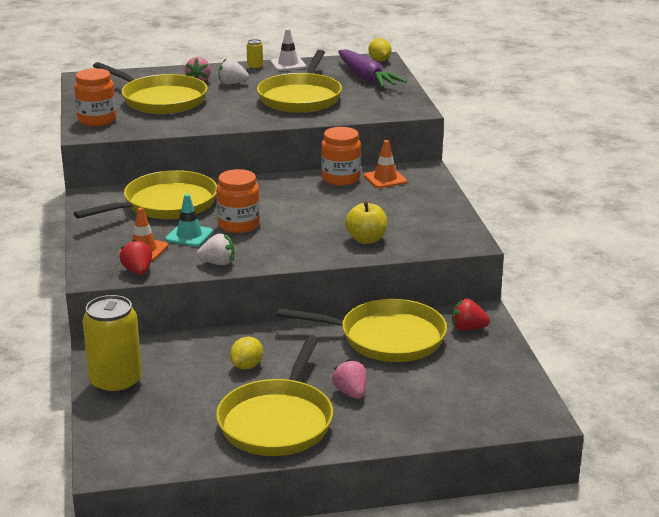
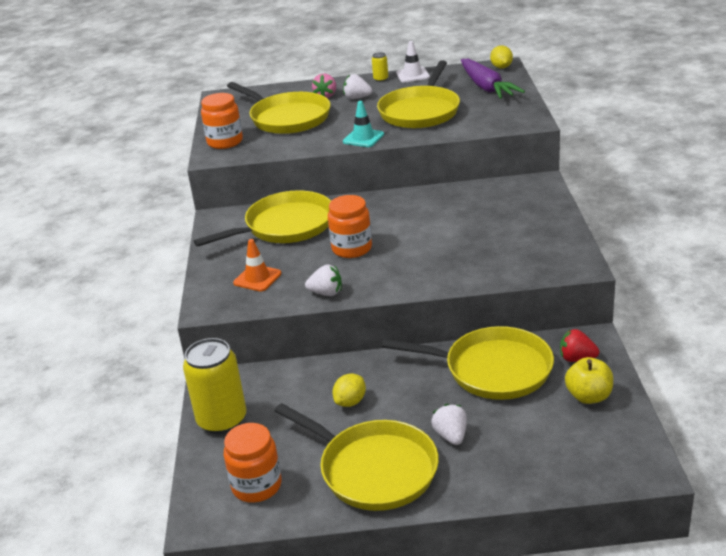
camera: 10 degrees right, 5 degrees up
red strawberry [119,239,152,275] -> none
turquoise traffic cone [165,194,213,247] -> turquoise traffic cone moved to [343,101,384,147]
yellow pan [216,336,333,456] -> yellow pan turned 75 degrees counterclockwise [275,403,439,511]
orange jar [321,127,361,186] -> orange jar moved to [224,423,282,503]
pink strawberry [332,359,367,399] -> white strawberry [431,404,467,445]
yellow apple [345,201,387,244] -> yellow apple moved to [565,357,613,404]
orange traffic cone [364,140,407,188] -> none

